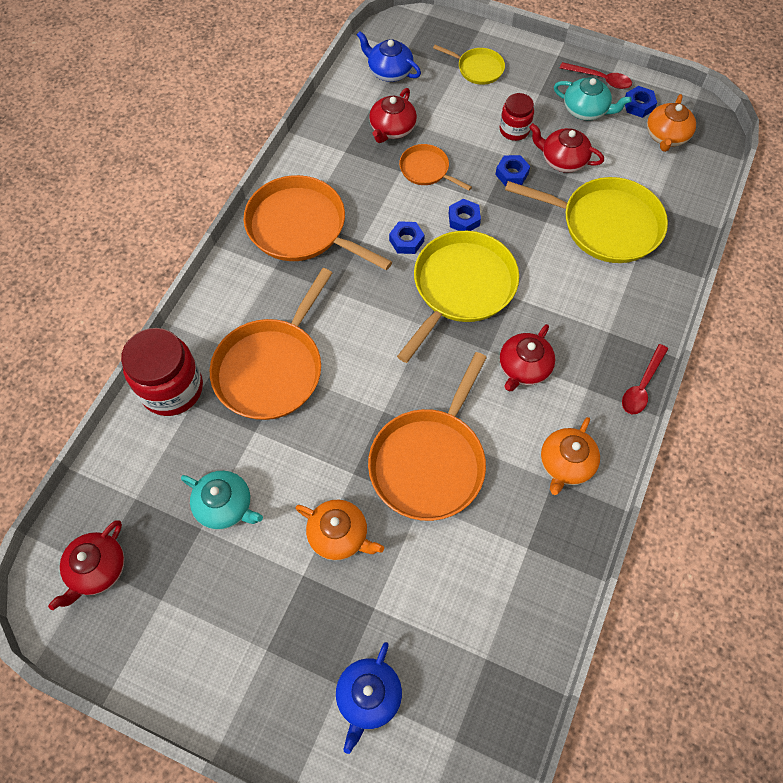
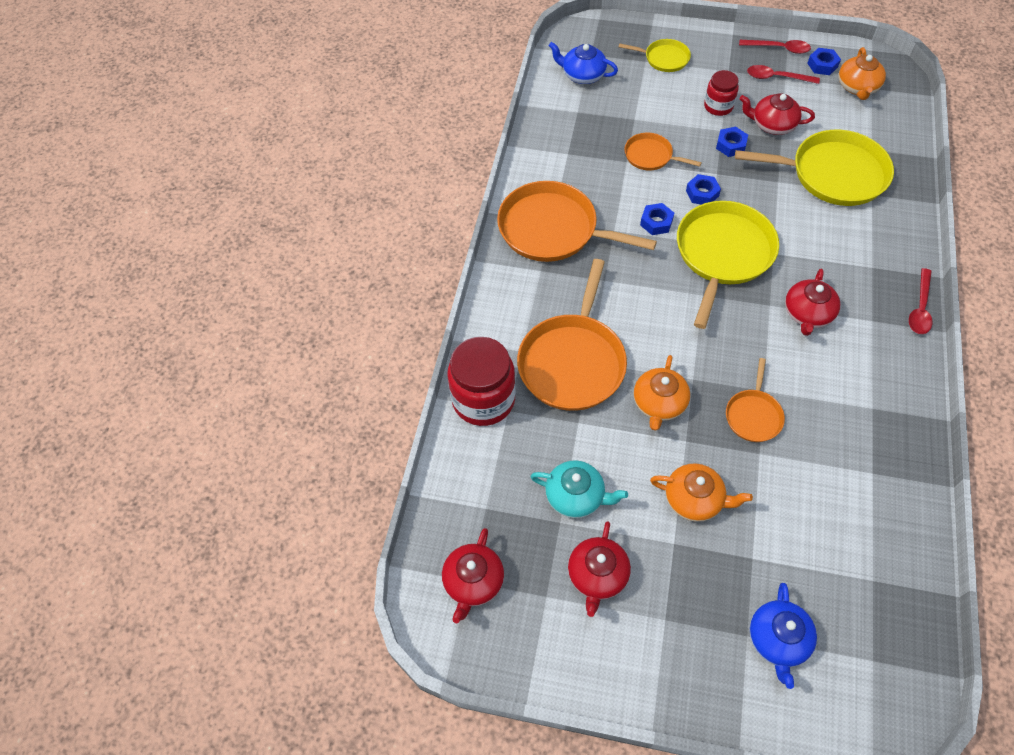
camera: 10 degrees left, 5 degrees down
orange pan [368,352,487,521] -> orange pan [726,358,785,442], size x0.51
red teapot [369,88,417,143] -> red teapot moved to [568,521,631,617]
orange teapot [541,417,600,495] -> orange teapot moved to [634,355,690,431]
turquoise teapot [554,77,632,121] -> red spoon [747,65,820,84]

